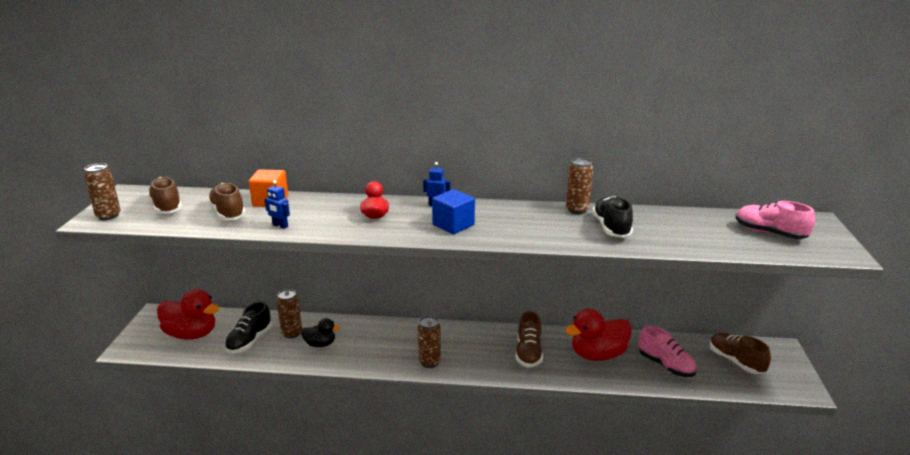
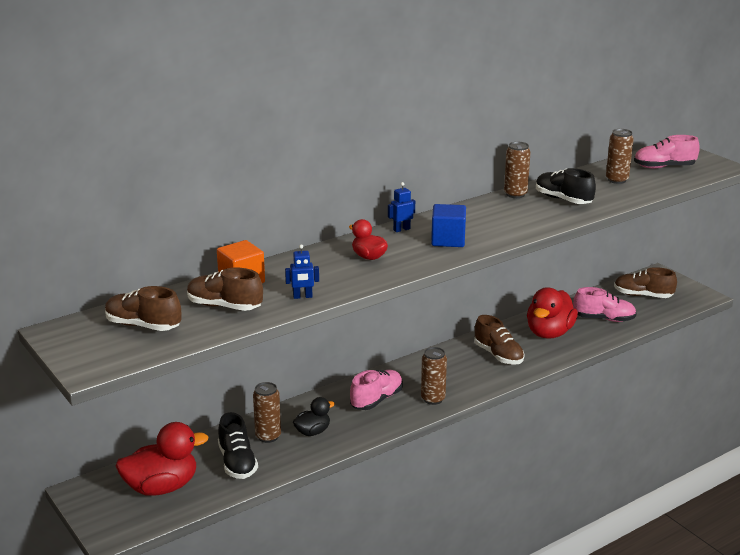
camera: 40 degrees left, 0 degrees up
brown can [84,163,121,220] -> brown can moved to [606,129,634,184]
none -> pink shoe [350,370,403,410]

